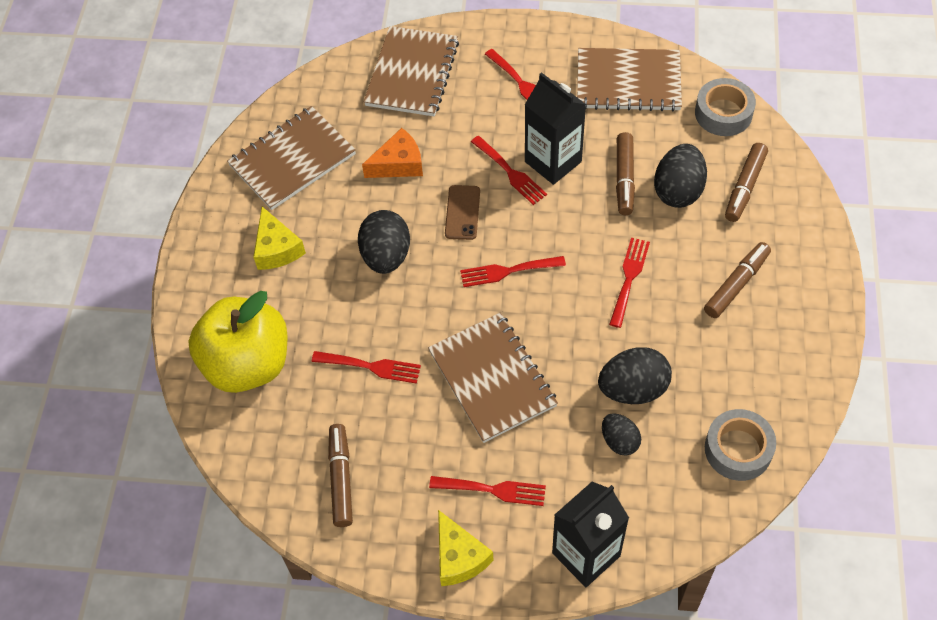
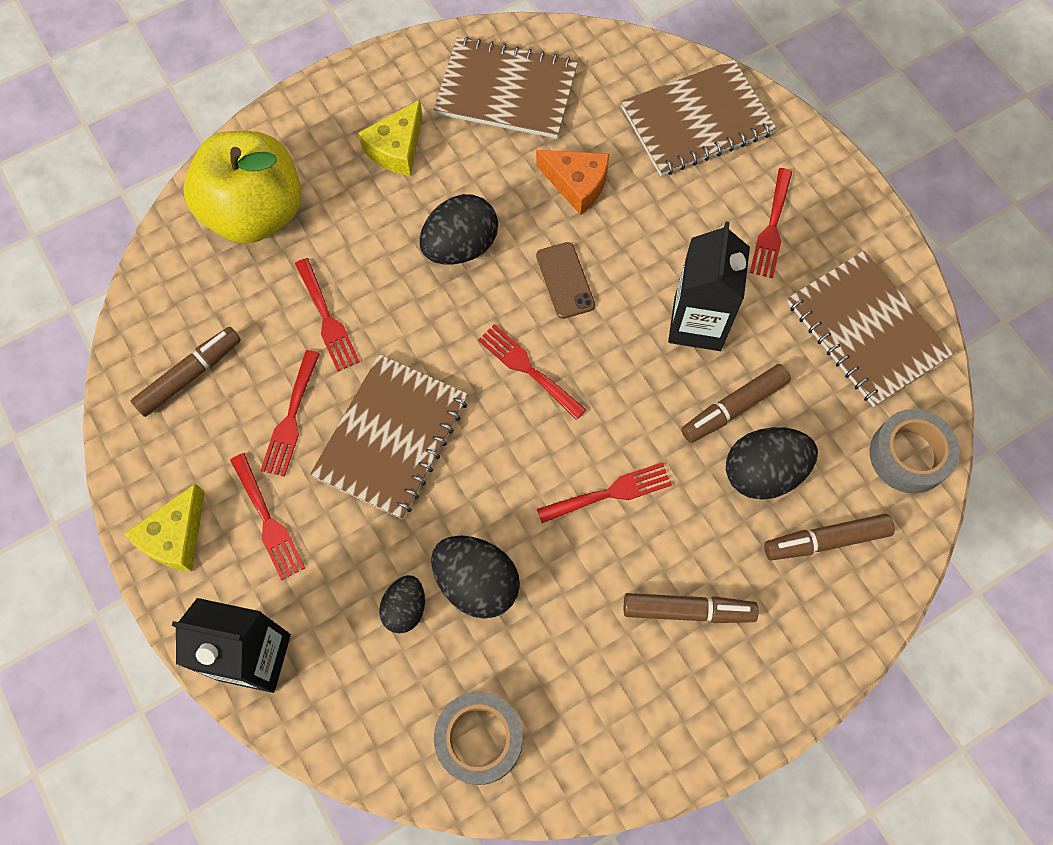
camera: 50 degrees right, 10 degrees up
brown phone [445,185,480,240] -> brown phone turned 75 degrees counterclockwise [536,242,595,319]
red fork [471,136,547,205] -> red fork moved to [260,350,320,477]

